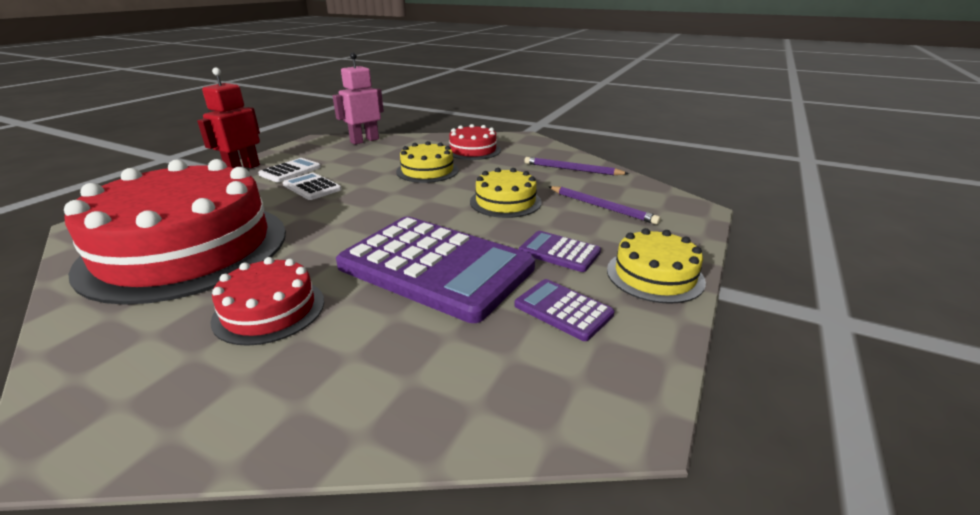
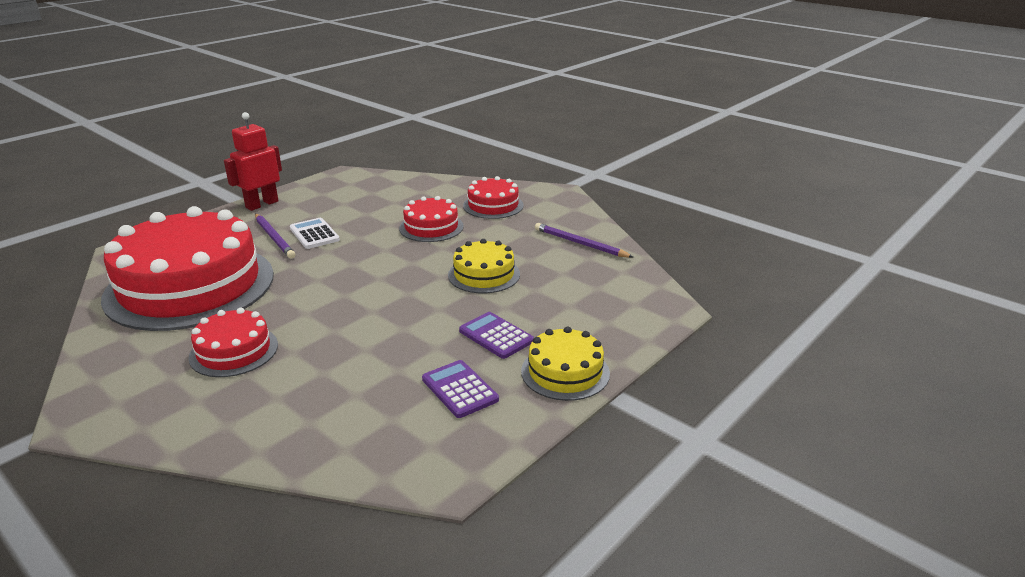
camera: 15 degrees right, 0 degrees up
white calculator [258,158,321,182] -> none
pink robot [333,52,384,145] -> none
purple calculator [336,217,535,323] -> none
yellow cake [396,141,459,183] -> red cake [399,196,464,242]
purple pencil [549,186,661,224] -> purple pencil moved to [255,214,295,259]

